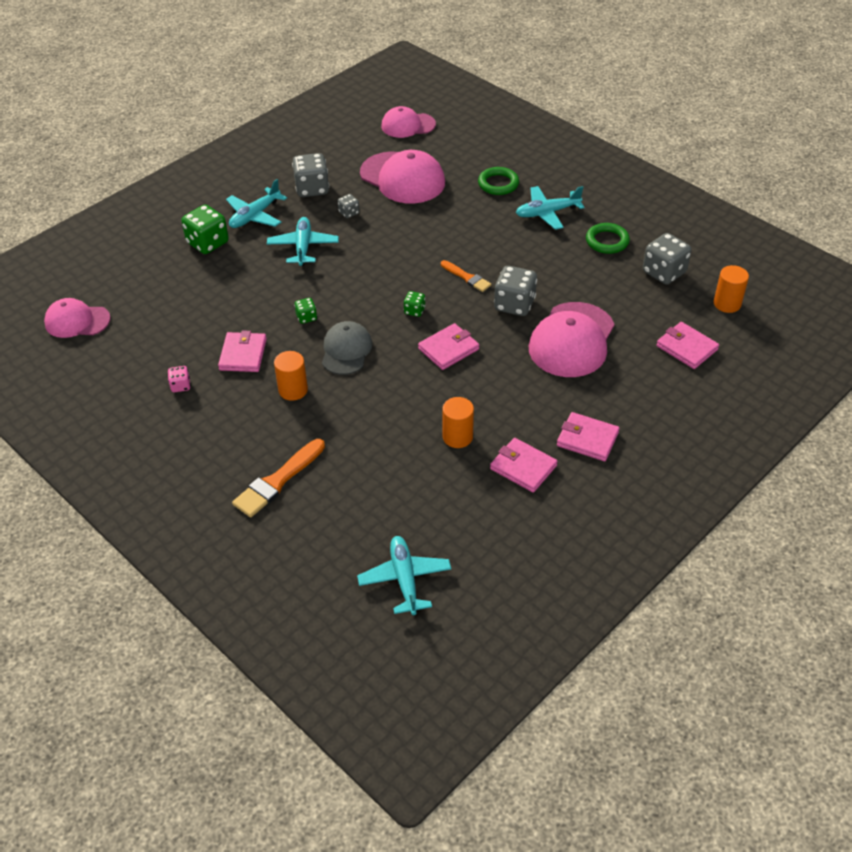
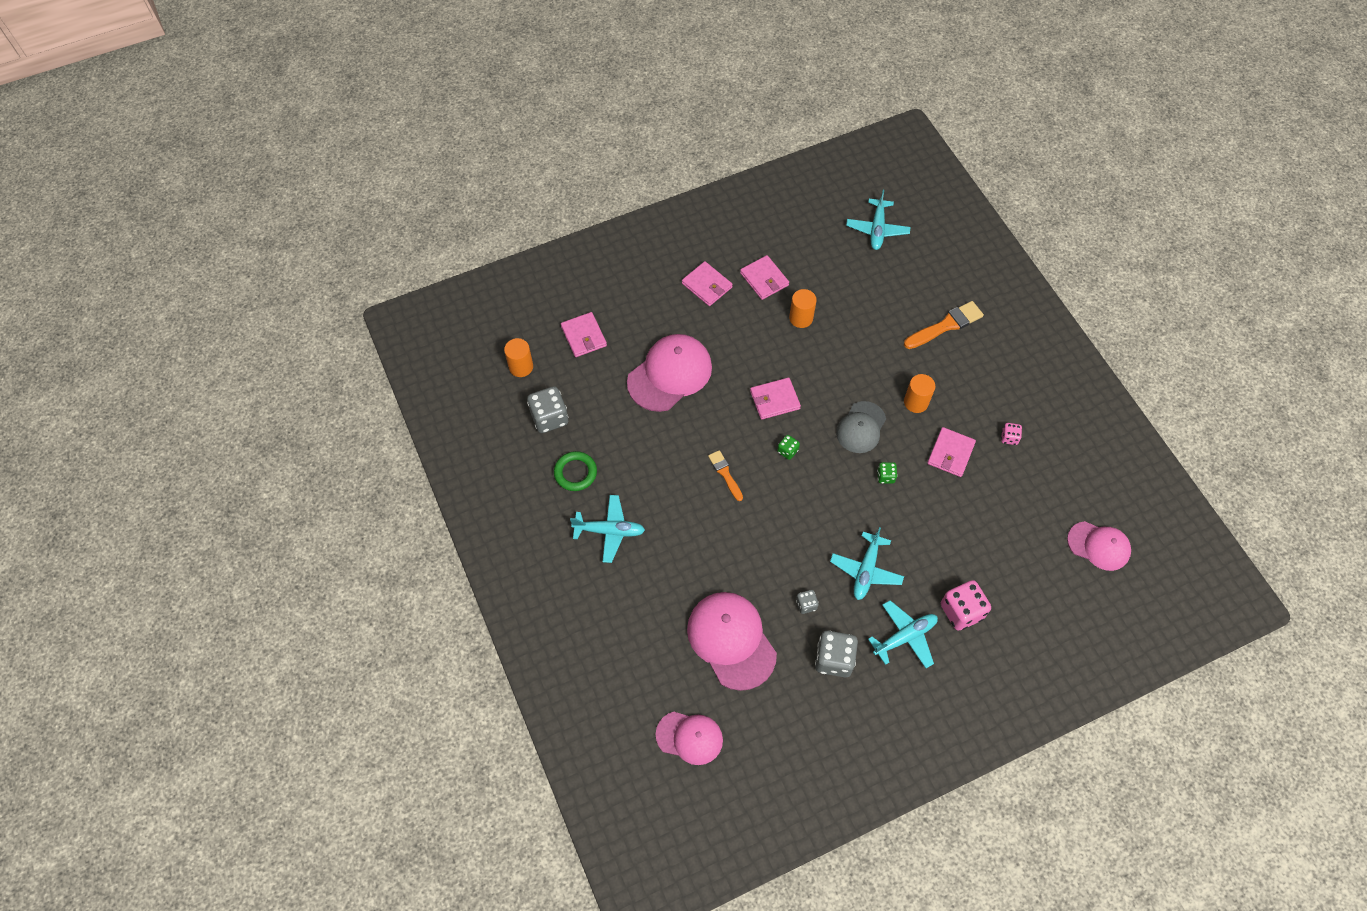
camera: 160 degrees left, 15 degrees up
green dice [181,205,229,254] -> pink dice [941,580,991,631]
green ring [478,167,519,195] -> none
grey dice [494,266,537,316] -> none

